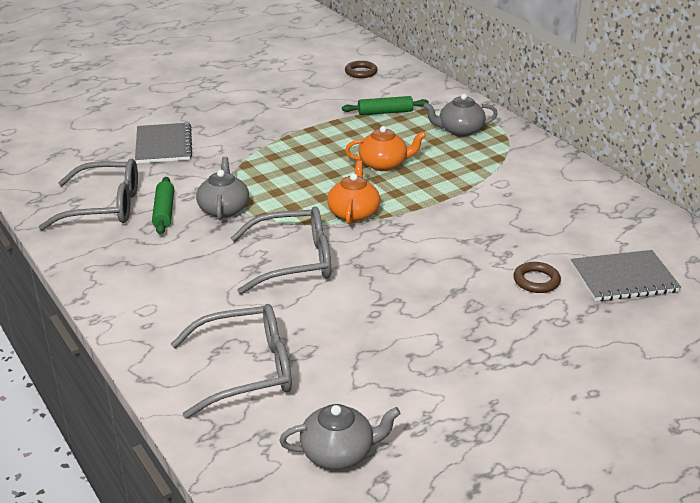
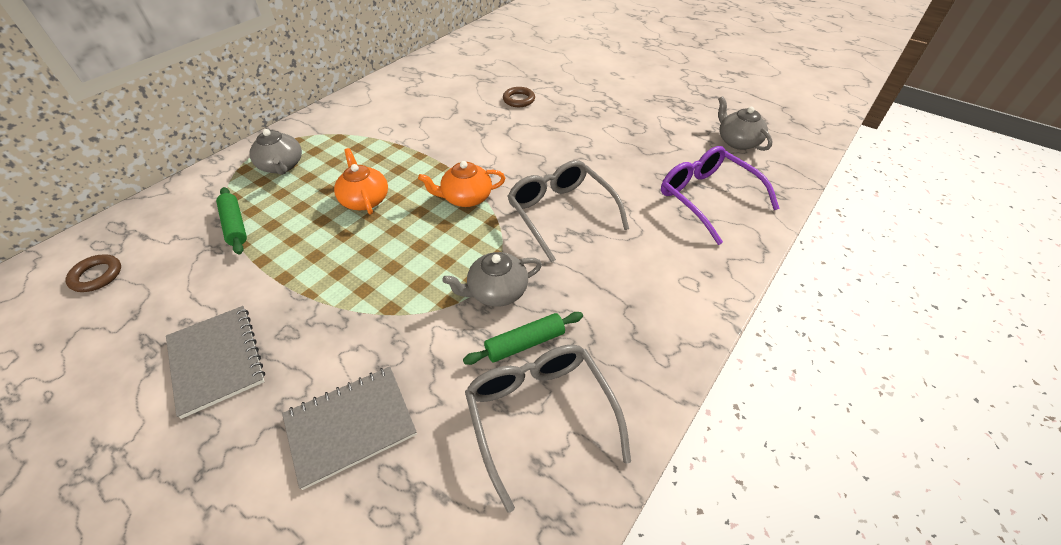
camera: 110 degrees left, 15 degrees up
grey glasses [171,304,292,419] -> purple glasses [661,146,780,245]
grey notebook [571,250,681,301] -> grey notebook moved to [166,306,265,419]

